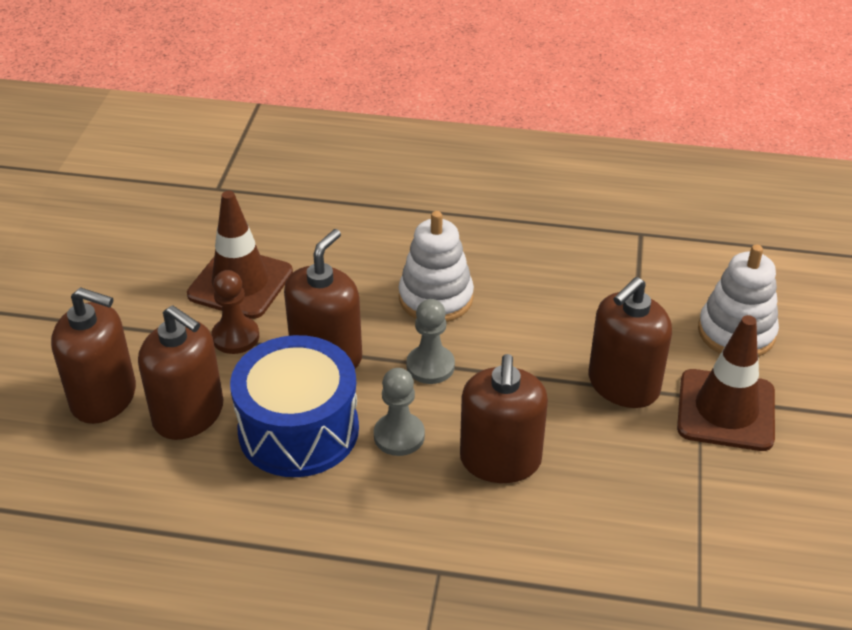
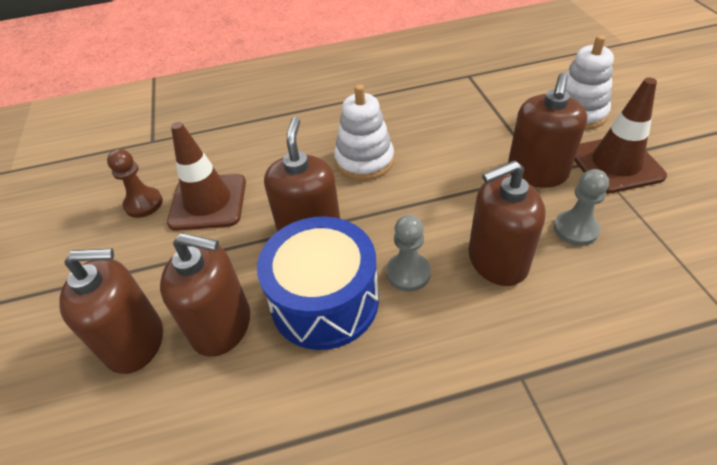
camera: 20 degrees left, 5 degrees up
brown pawn [211,270,259,354] -> brown pawn moved to [107,149,163,218]
grey pawn [406,299,455,384] -> grey pawn moved to [554,169,609,246]
brown soap dispenser [460,354,548,483] -> brown soap dispenser turned 90 degrees clockwise [469,160,546,286]

